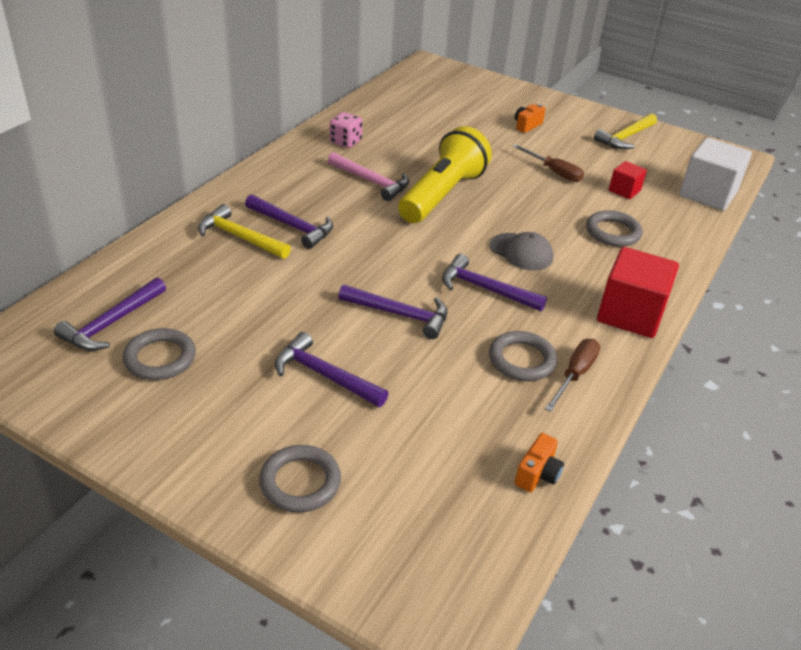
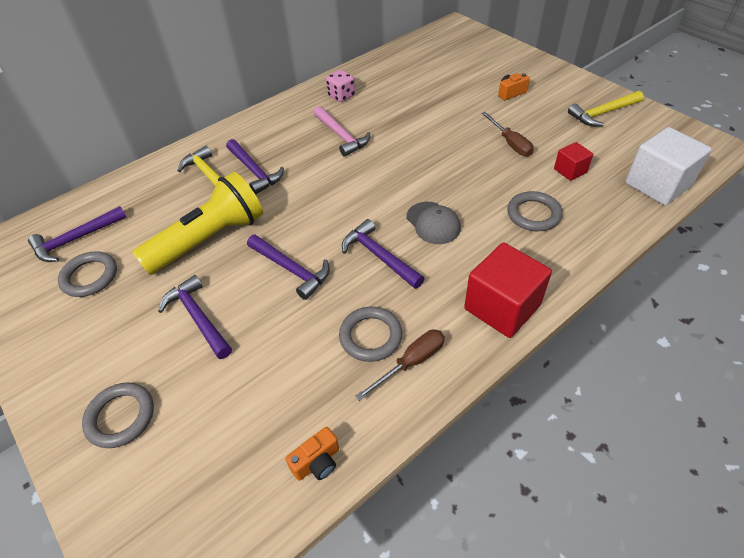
camera: 25 degrees right, 10 degrees up
yellow flashlight [398,126,492,223] -> yellow flashlight moved to [132,172,263,275]

